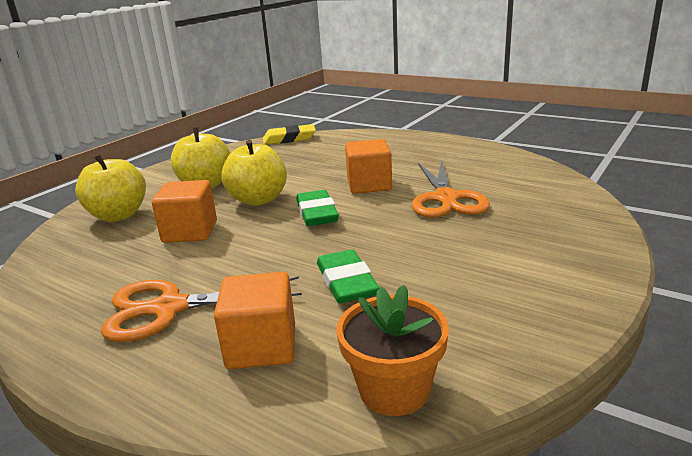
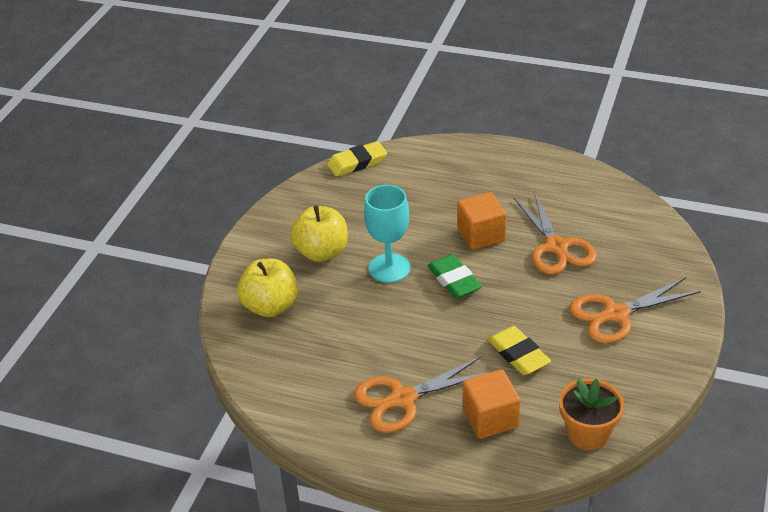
camera: 15 degrees left, 15 degrees up
orange cube [152,180,217,243] -> none
yellow apple [221,140,287,206] -> turquoise goblet [364,185,410,283]
green eraser [317,250,379,303] -> yellow eraser [487,326,551,375]
none -> orange scissors [569,277,701,344]

